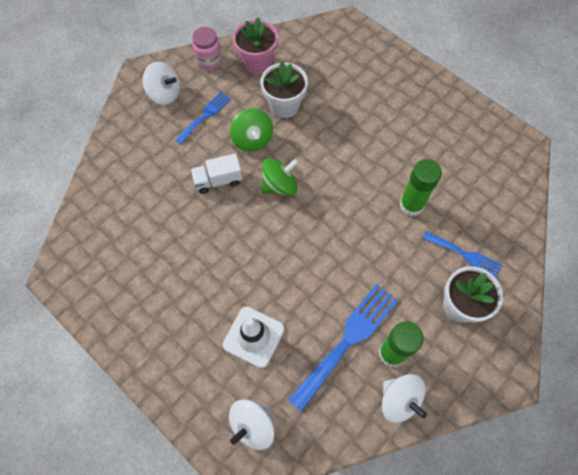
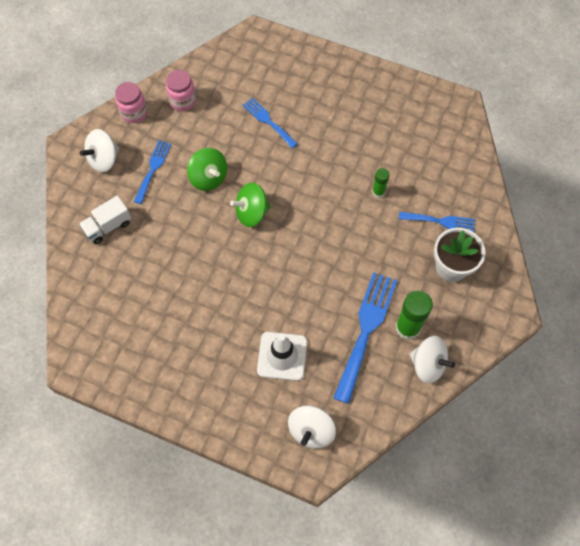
camera: 20 degrees left, 0 degrees up
white spinning top [143,62,180,105] -> white spinning top turned 135 degrees clockwise [80,129,119,173]
white truck [191,153,242,194] -> white truck moved to [79,196,131,244]
pink flower pot [233,17,278,75] -> pink jar [166,70,196,111]
white flower pot [261,61,308,118] -> none
green spinning top [262,158,299,195] -> green spinning top turned 150 degrees counterclockwise [230,183,271,227]
green glue stick [399,159,442,216] -> green glue stick [372,168,390,198], size x0.56
none -> blue fork [243,97,298,148]

